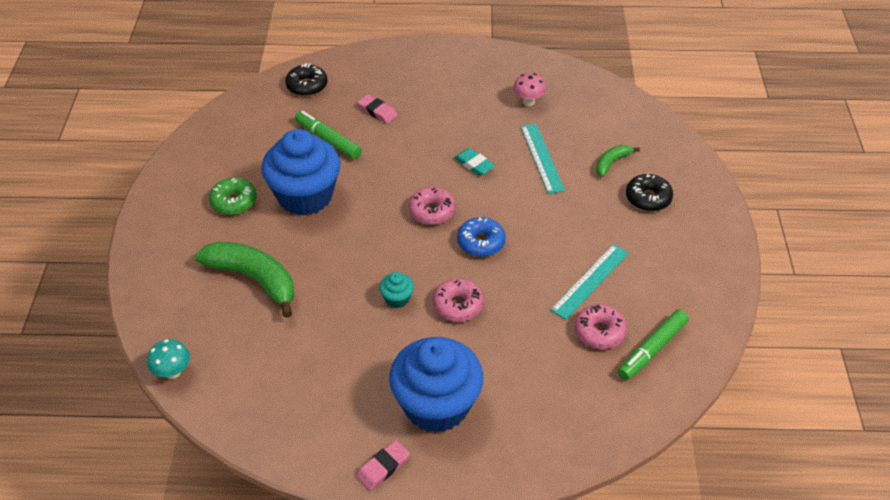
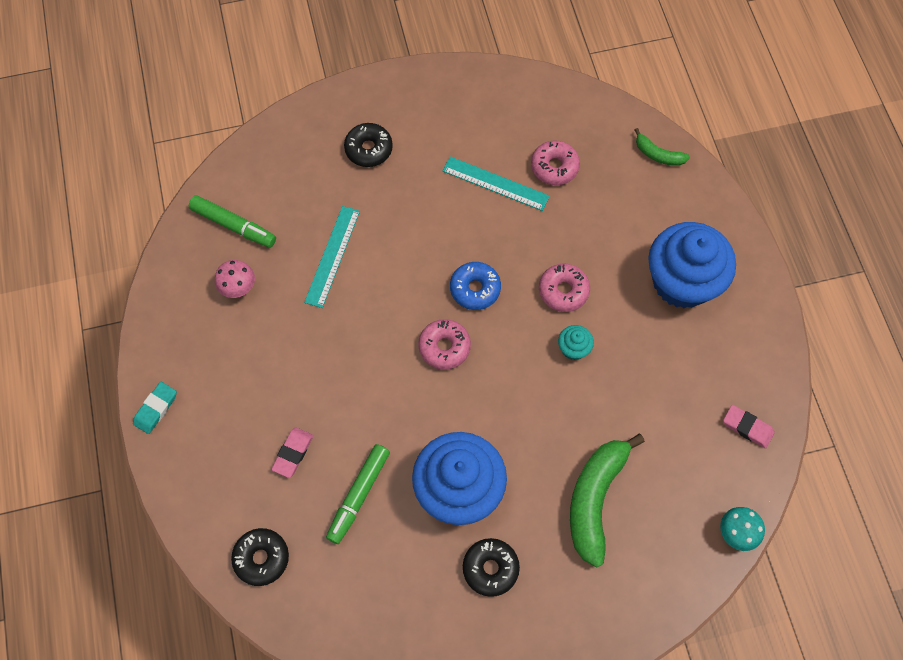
camera: 105 degrees left, 20 degrees up
green donut [209,178,257,215] -> black donut [463,538,520,597]
pink eraser [356,440,410,491] -> pink eraser moved to [723,405,775,448]
turquoise eraser [454,148,495,176] -> turquoise eraser moved to [133,382,177,434]
turquoise ruler [521,124,565,194] -> turquoise ruler turned 45 degrees counterclockwise [304,206,360,308]
green banana [596,145,640,177] -> green banana moved to [635,128,690,166]
green marker [618,309,689,380] -> green marker moved to [189,195,276,248]

